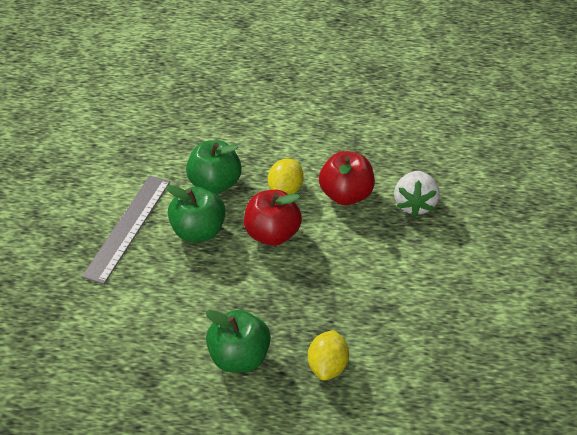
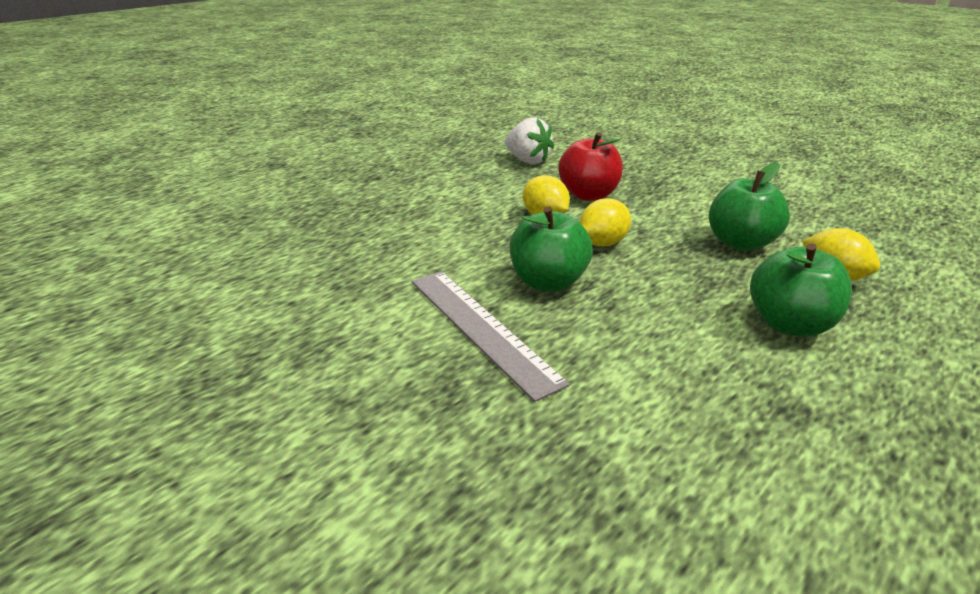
camera: 55 degrees left, 15 degrees down
green apple [186,140,242,194] -> green apple moved to [709,162,790,251]
red apple [244,190,302,246] -> yellow lemon [580,198,631,247]
white strawberry [394,171,440,217] -> white strawberry moved to [505,117,554,164]

